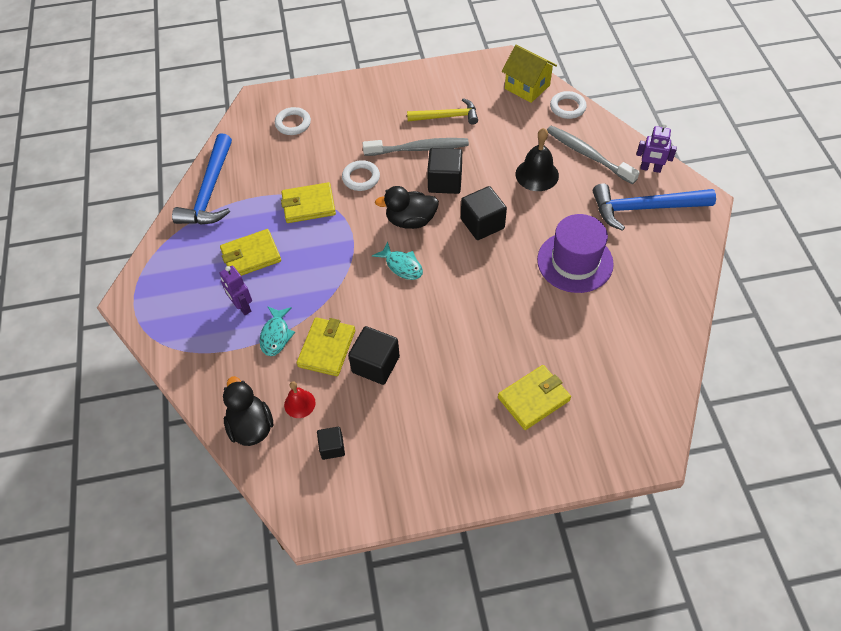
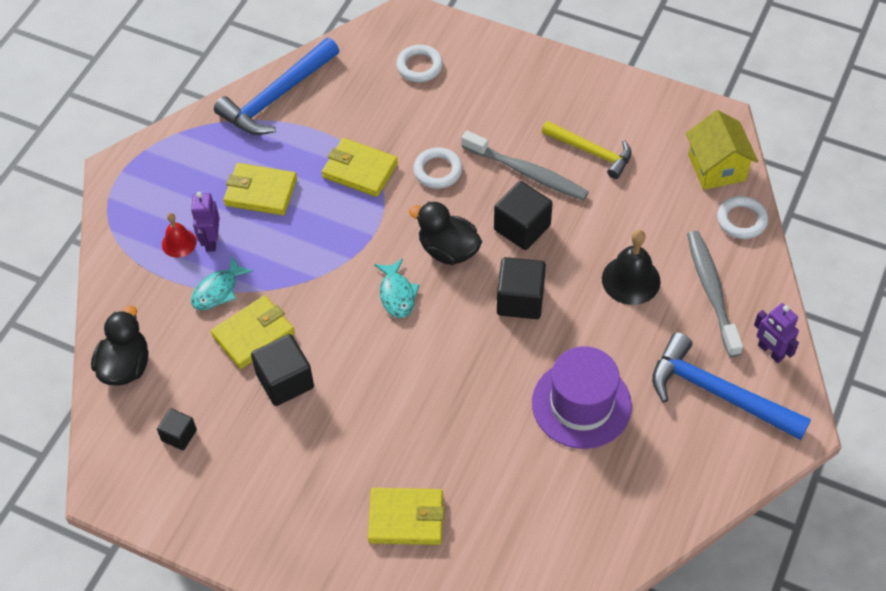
camera: 35 degrees right, 0 degrees up
red bell [284,381,316,418] -> red bell moved to [162,213,197,258]

